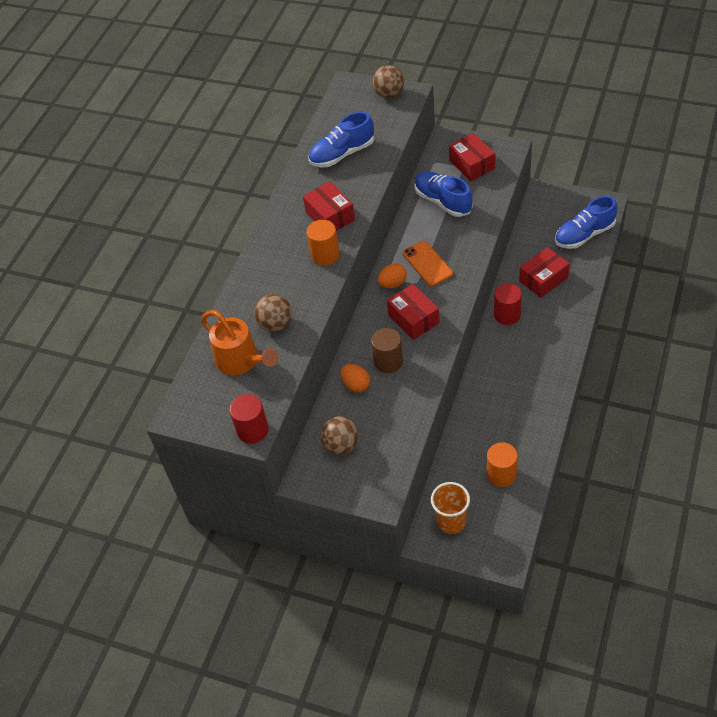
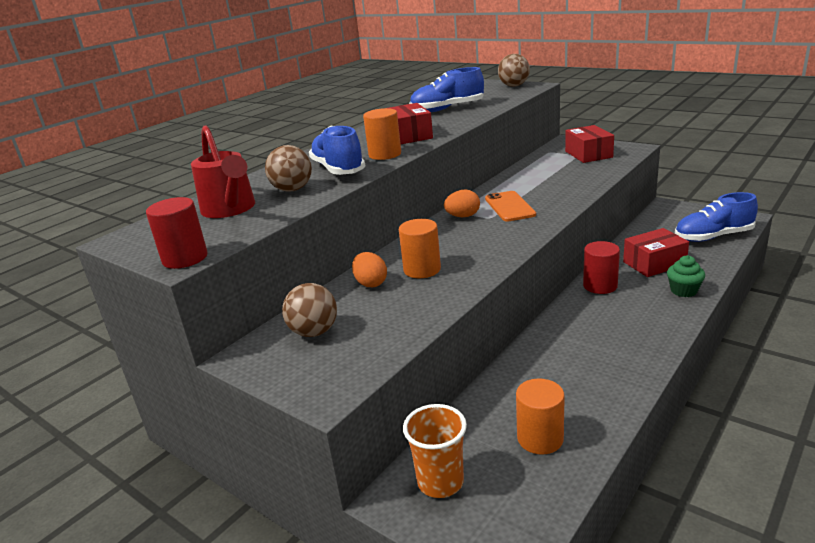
camera: 15 degrees right, 25 degrees down
orange watering can [201,310,278,376] -> red watering can [191,125,255,218]
brown cylinder [371,328,403,373] -> orange cylinder [399,219,441,278]
red box [387,284,439,340] -> none
blue shoe [414,171,473,217] -> blue shoe moved to [309,126,365,175]
none -> green cupcake [667,255,705,297]

